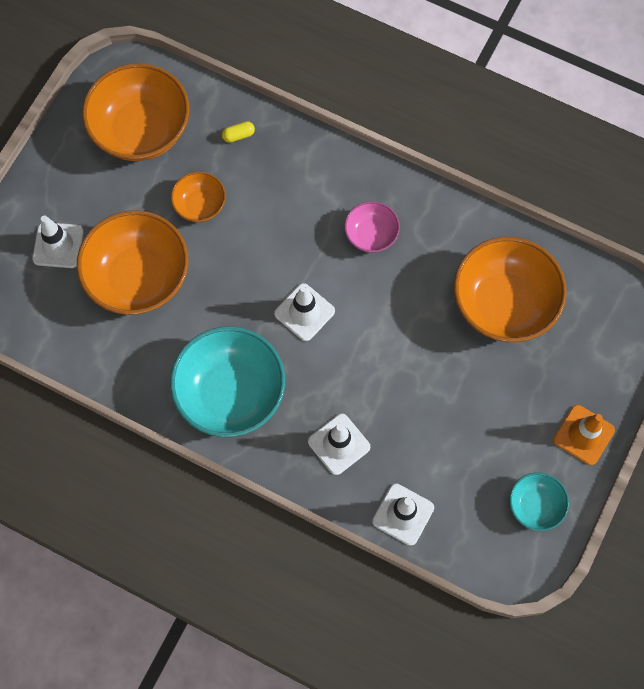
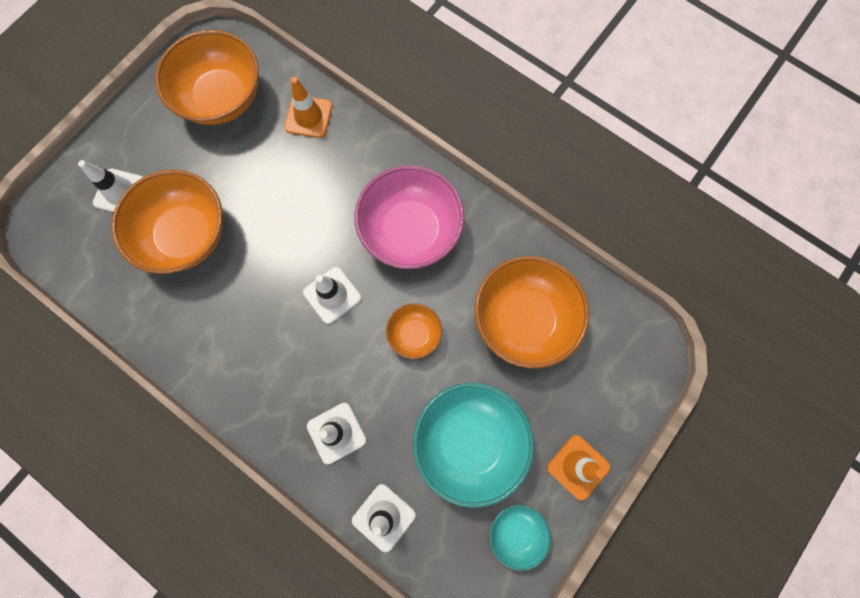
camera: 10 degrees right, 5 degrees up
turquoise bowl [170,326,285,437] -> turquoise bowl moved to [413,382,534,508]
orange bowl [171,172,226,222] -> orange bowl moved to [386,303,442,359]
yellow capsule [222,121,255,143] -> orange traffic cone [284,77,332,138]
pink bowl [344,201,400,253] -> pink bowl [355,165,465,269], size x1.96

